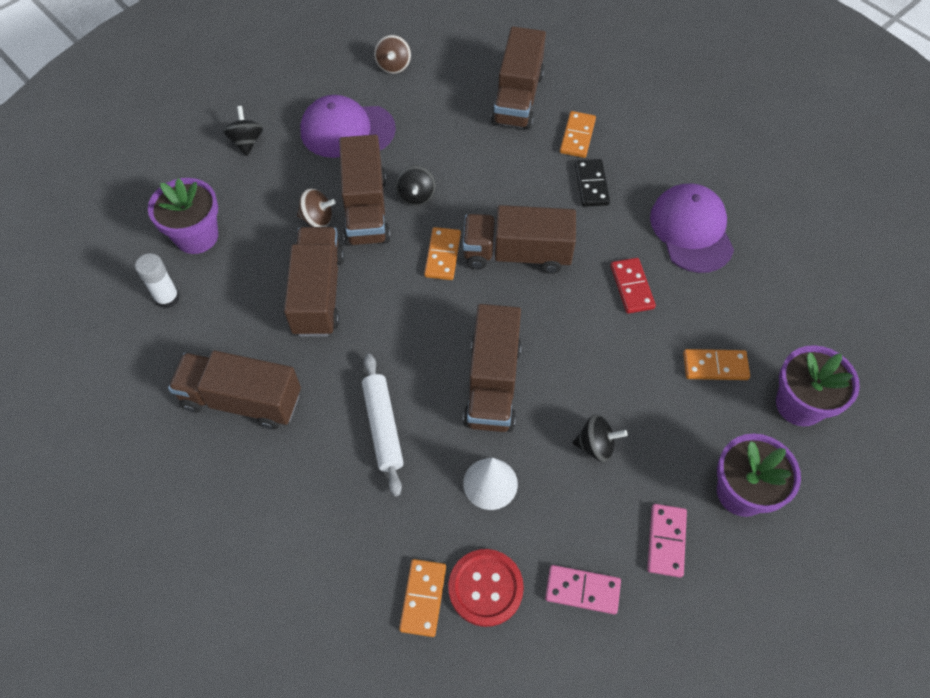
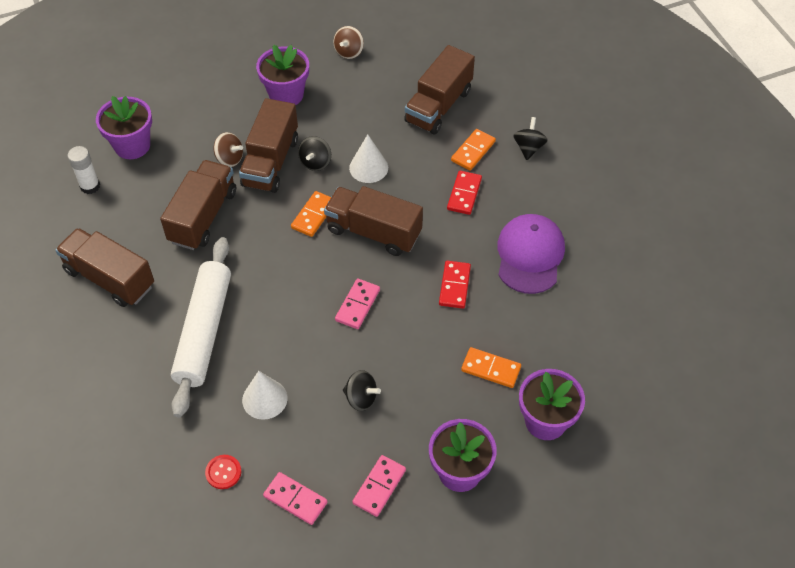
camera: 20 degrees right, 5 degrees down
black spinning top [223,106,263,156] -> black spinning top moved to [513,117,548,160]
purple cap [300,95,396,158] -> purple flower pot [256,45,309,105]
white rolling pin [362,354,404,496] -> white rolling pin [171,237,231,418], size x1.61
orange domino [399,559,446,637] -> none
red button [448,549,524,627] -> red button [205,455,241,489], size x0.58
brown truck [463,304,522,432] -> none
black domino [575,159,610,207] -> red domino [447,171,482,215]
none -> pink domino [335,278,380,329]
none -> white cone [349,134,388,183]

